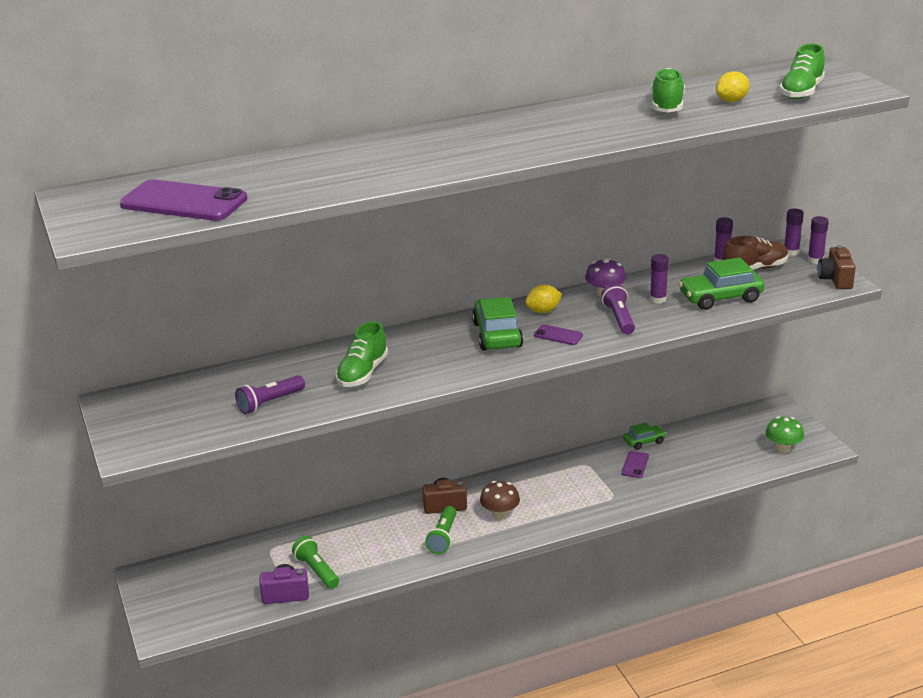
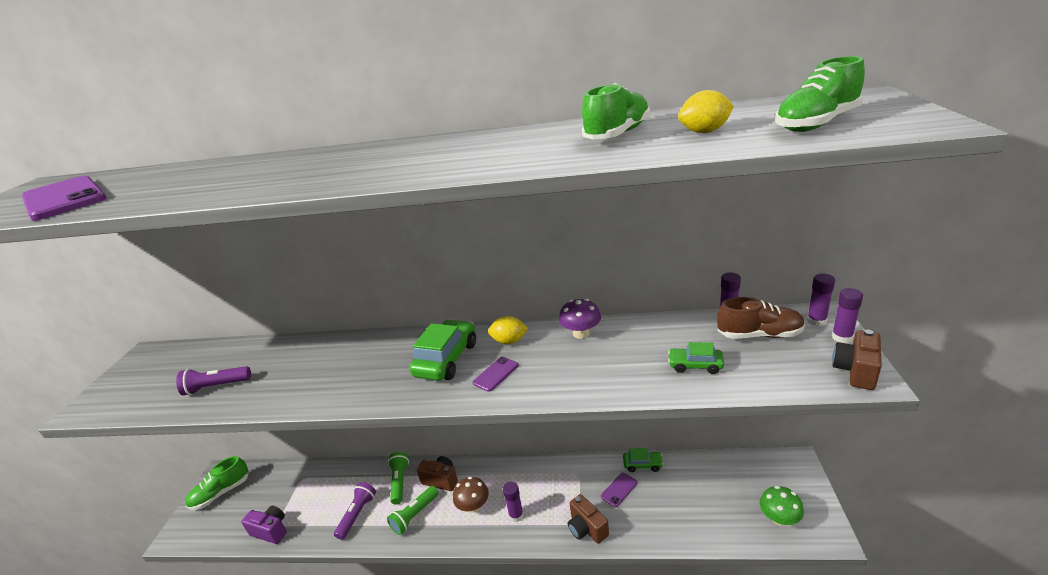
camera: 30 degrees right, 0 degrees up
green flashlight [292,536,339,589] -> green flashlight moved to [388,452,409,504]
green shoe [336,321,388,387] -> green shoe moved to [185,456,249,510]
purple phone [534,324,583,345] -> purple phone turned 75 degrees clockwise [473,357,519,392]
purple flashlight [601,284,635,334] -> purple flashlight moved to [334,482,376,540]
purple glue stick [650,254,669,304] -> purple glue stick moved to [503,482,524,522]
green car [678,257,764,310] -> green car [668,342,724,374], size x0.57
none -> brown camera [568,494,609,544]

